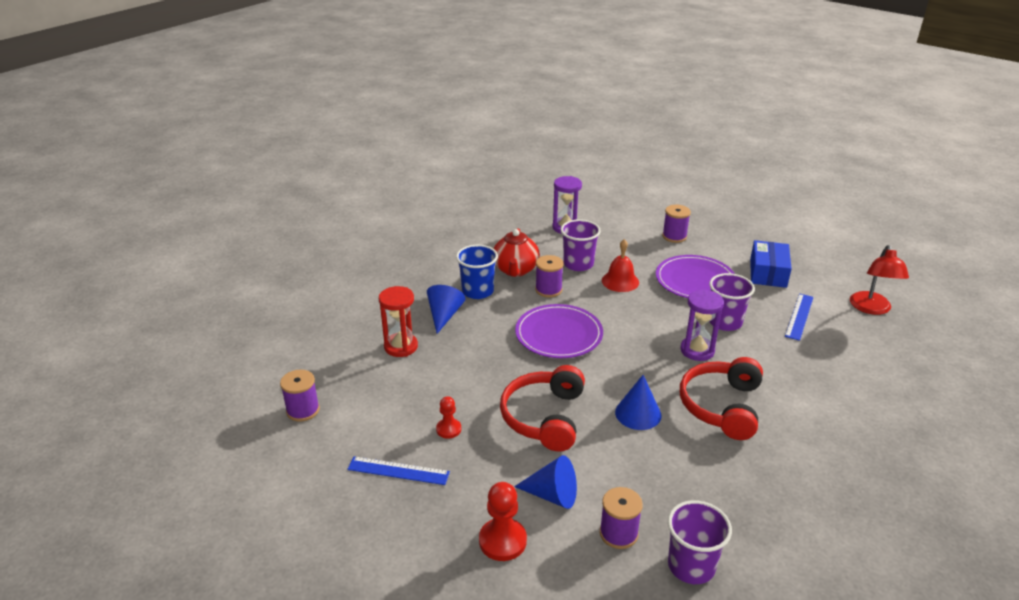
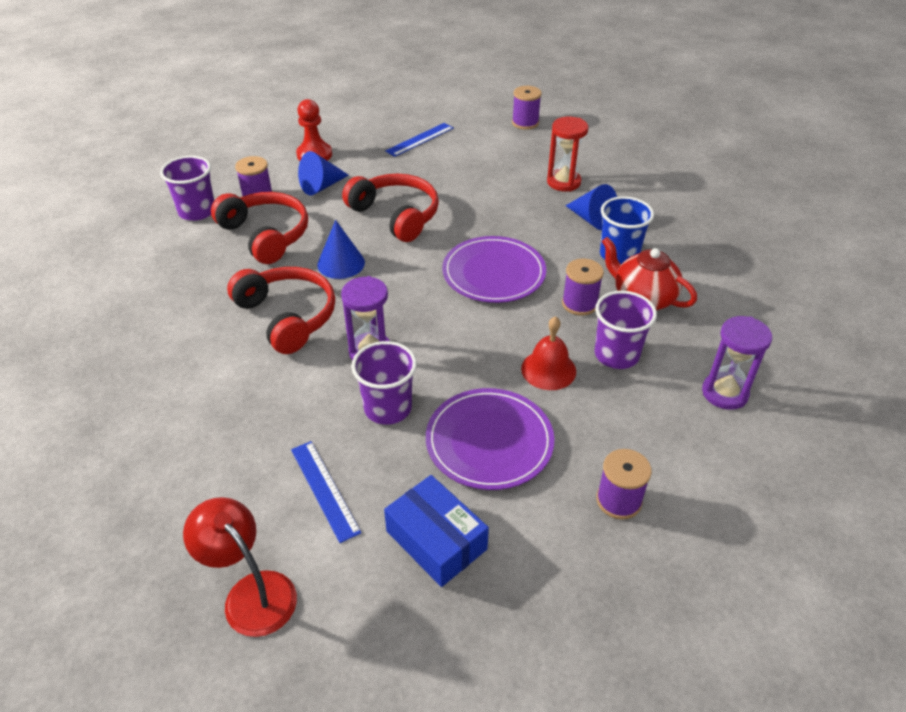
camera: 125 degrees right, 10 degrees up
red pawn [436,396,461,439] -> none
none -> red headphones [211,192,308,264]

